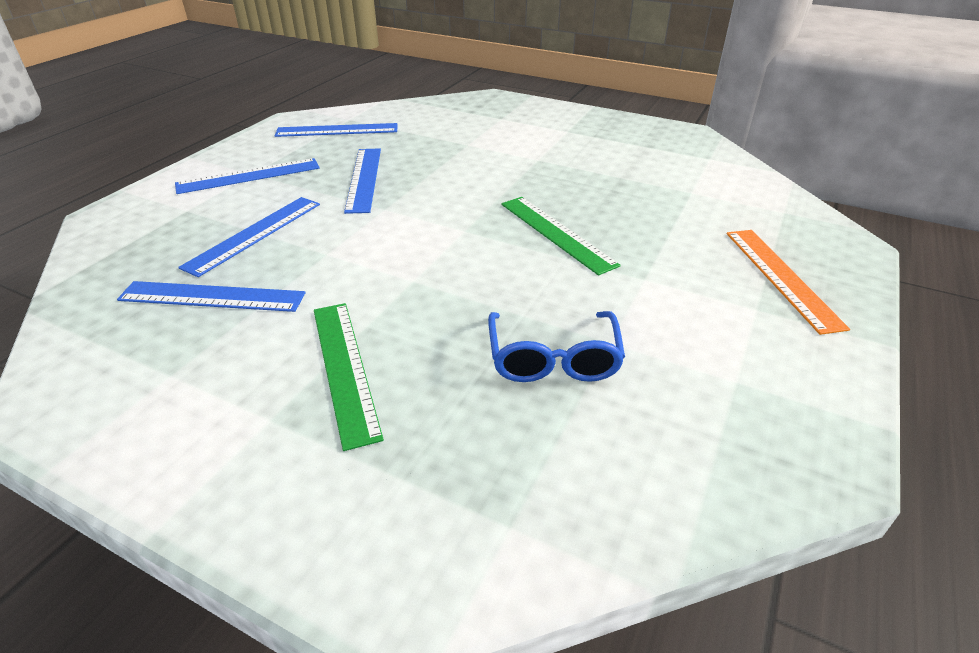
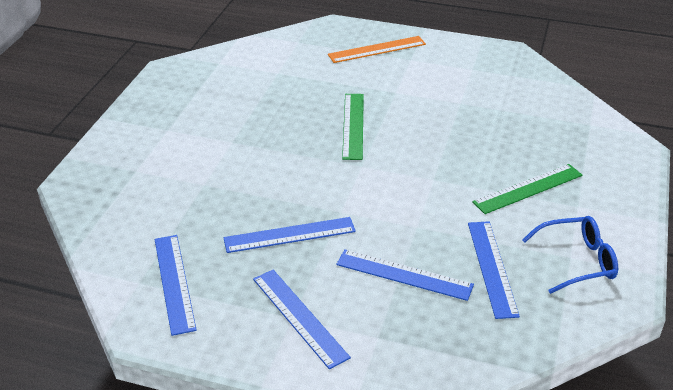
camera: 100 degrees left, 0 degrees up
blue glasses [488,311,625,382] -> blue glasses moved to [522,216,618,294]
green ruler [501,197,621,275] -> green ruler turned 45 degrees counterclockwise [342,94,364,160]

